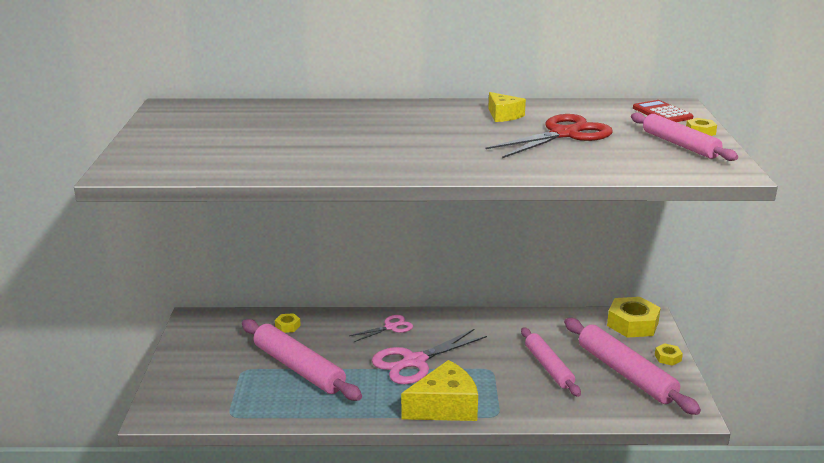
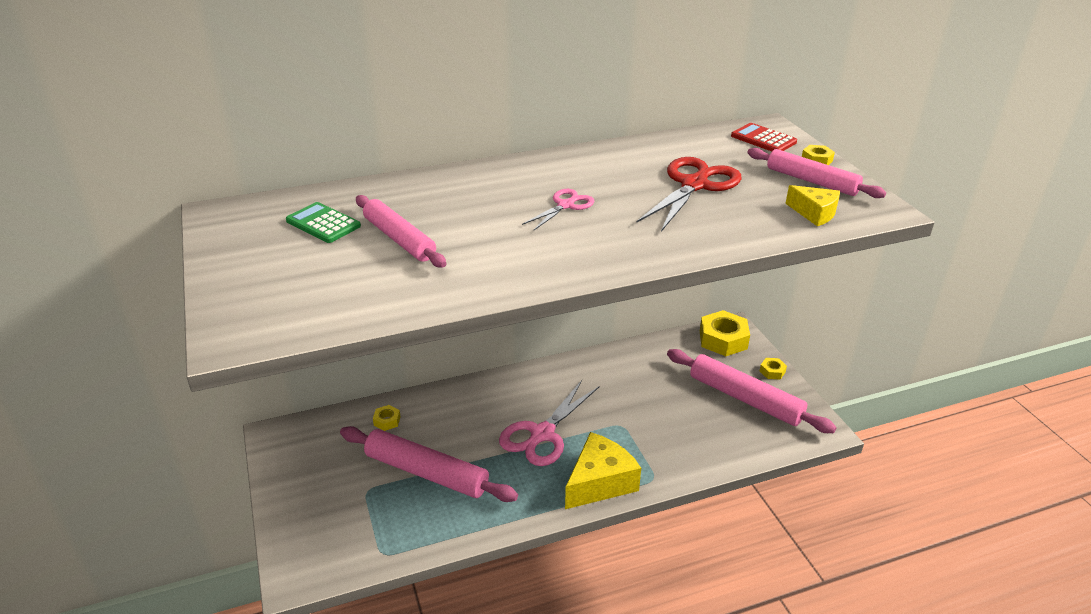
camera: 20 degrees left, 10 degrees up
pink scissors [349,315,413,342] -> pink scissors moved to [522,189,595,231]
yellow cheese [488,92,526,122] -> yellow cheese moved to [785,185,840,226]
pink rolling pin [521,327,581,397] -> pink rolling pin moved to [356,195,446,268]
none -> green calculator [286,202,361,243]

